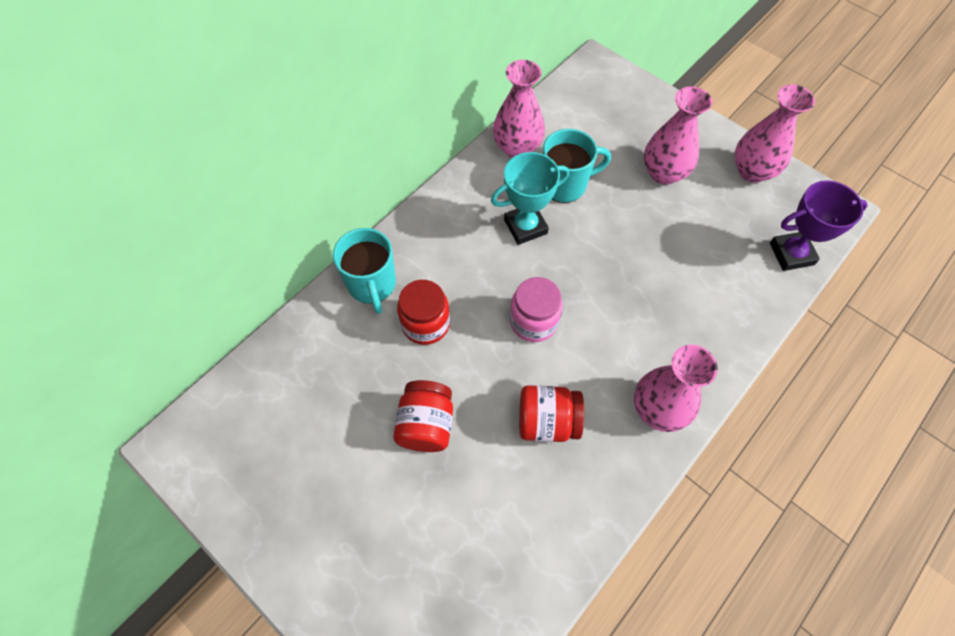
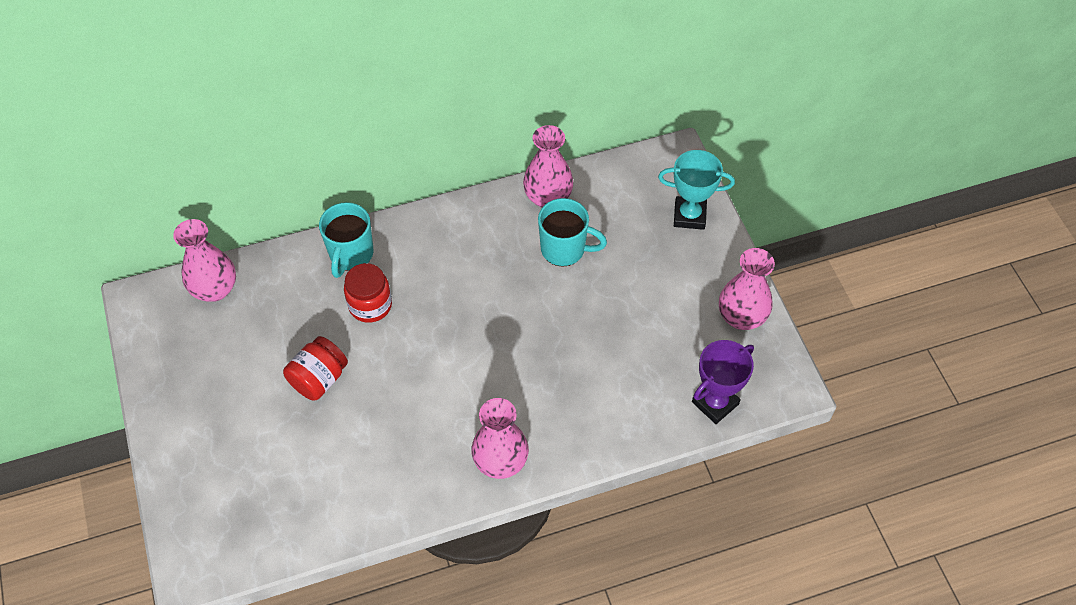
camera: 30 degrees right, 5 degrees down
turquoise trophy [491,152,569,245] -> turquoise trophy moved to [658,150,735,230]
pink jar [510,277,563,342] -> none
red jar [519,385,584,442] -> none
pink vase [644,86,712,185] -> pink vase moved to [173,219,236,302]
purple trophy [770,180,868,271] -> purple trophy turned 60 degrees counterclockwise [692,340,754,424]

